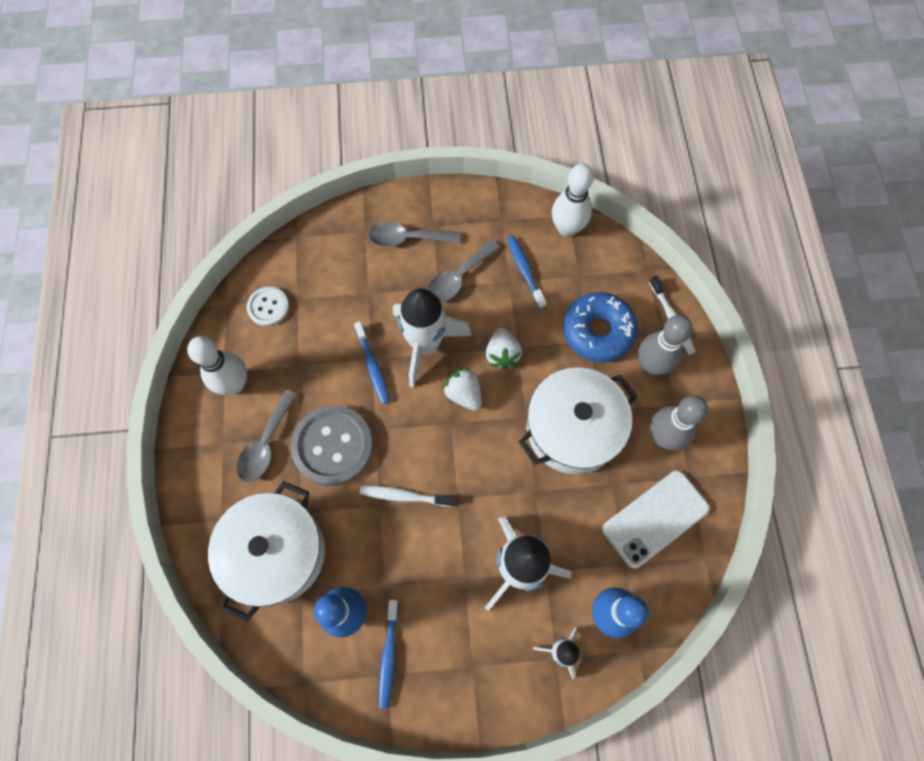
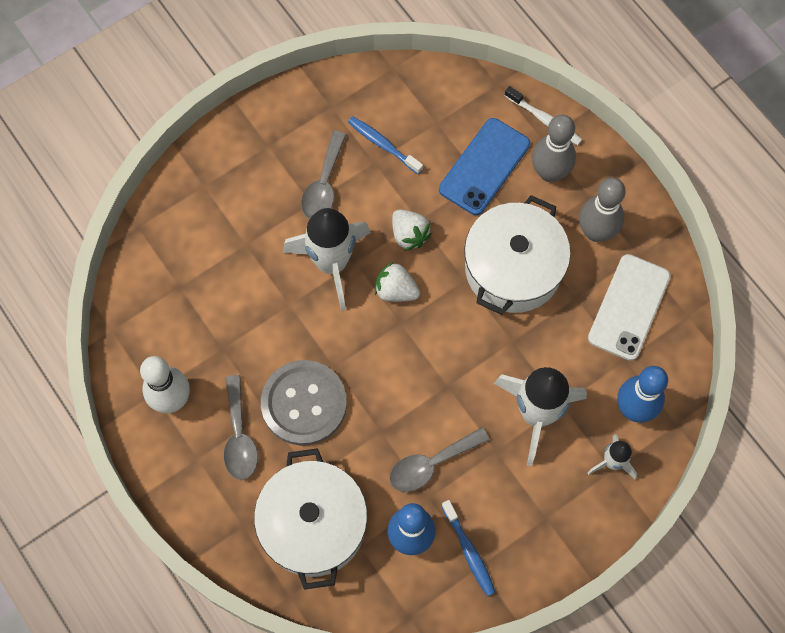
camera: 30 degrees left, 0 degrees up
white button [247,287,289,326] -> none
blue toothbrush [354,321,390,404] -> none
white toothbrush [360,486,454,507] -> none
grey spoon [368,222,460,247] -> grey spoon moved to [389,427,490,492]
white bowling pin [552,164,594,237] -> none
blue donut [563,292,638,362] -> blue phone [439,118,530,215]

